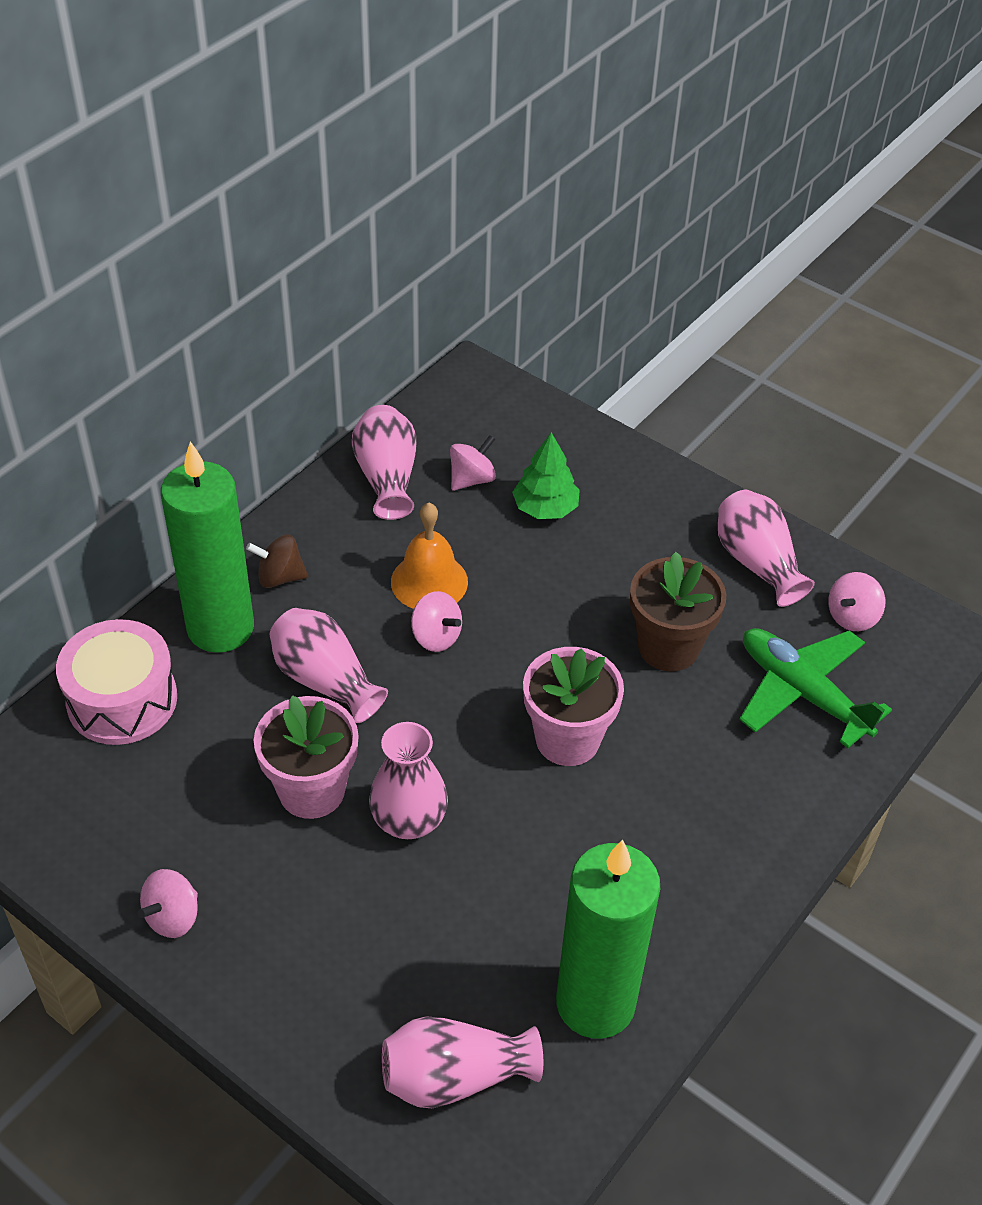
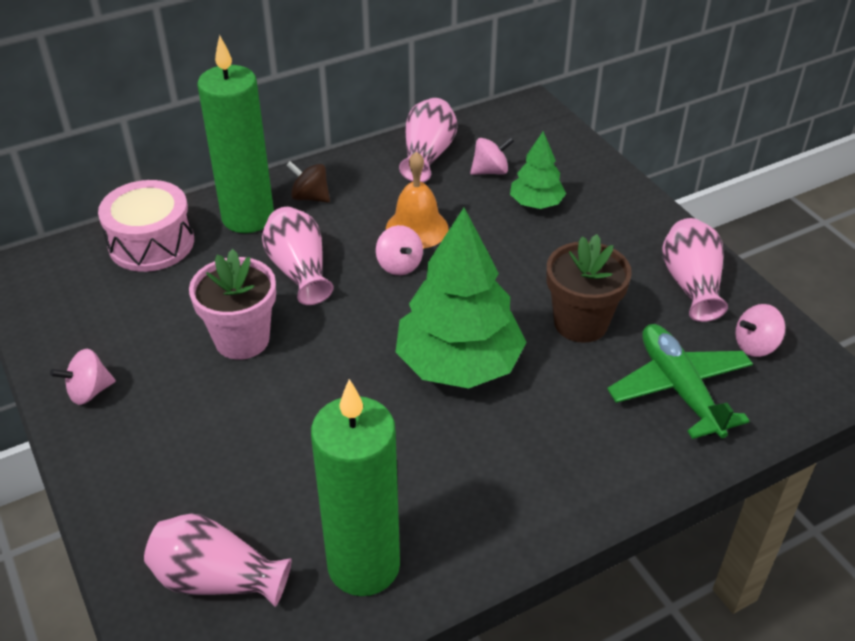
camera: 25 degrees right, 5 degrees down
pink vase [369,722,448,839] -> none
pink flower pot [523,647,624,766] -> green tree [396,208,526,389]

